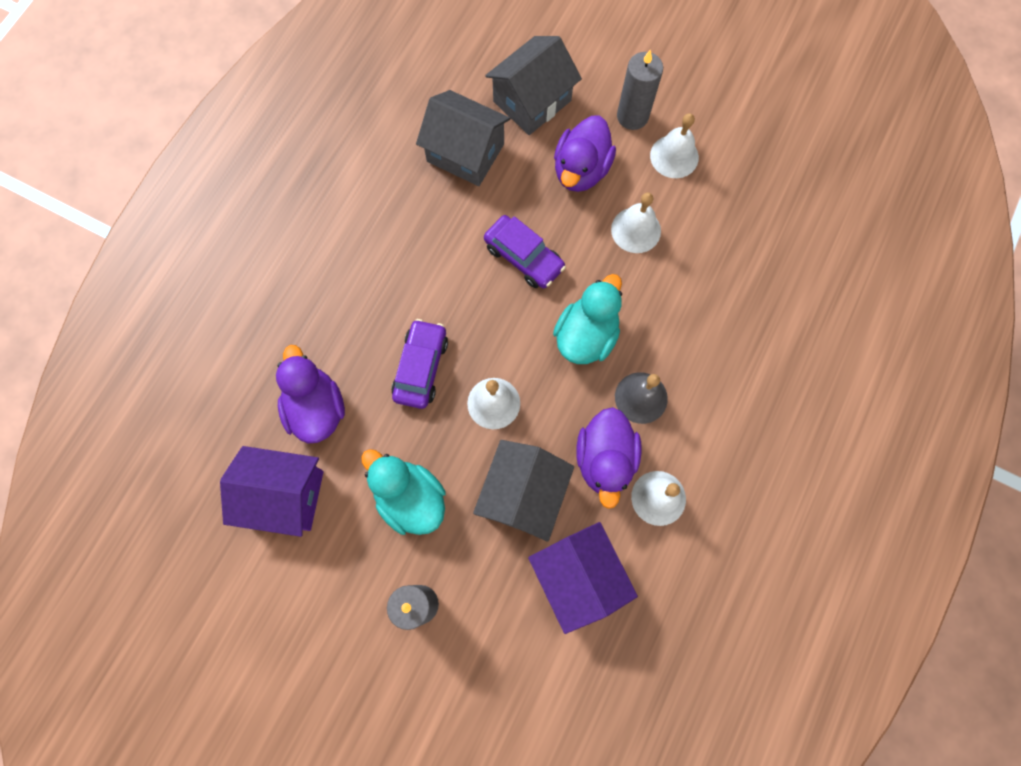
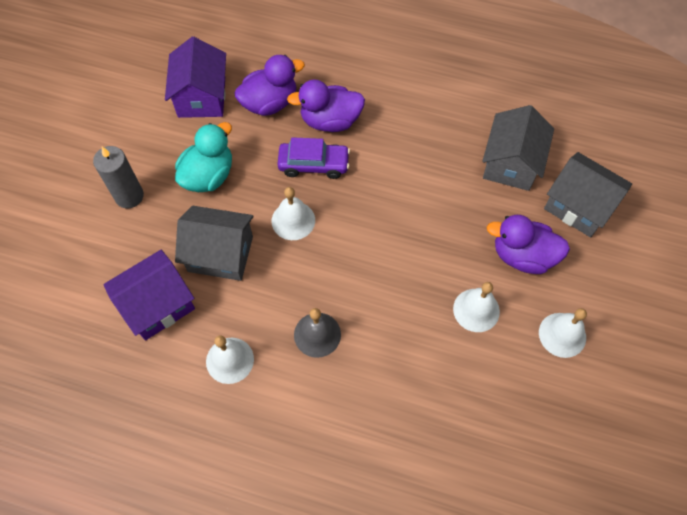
camera: 80 degrees right, 10 degrees down
purple car [484,215,566,288] -> none
turquoise duck [553,274,622,364] -> none
purple duck [576,407,642,509] -> purple duck moved to [287,79,365,132]
grey candle [617,50,663,130] -> none

